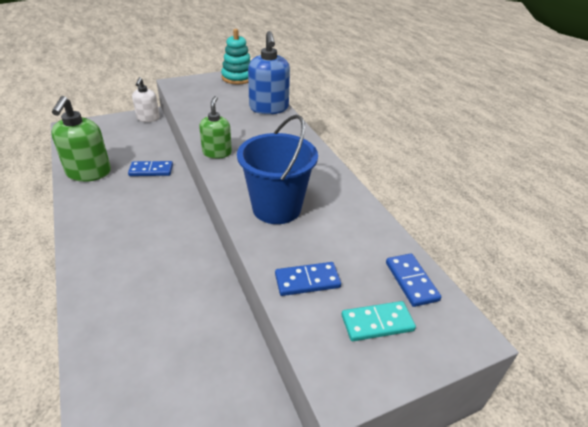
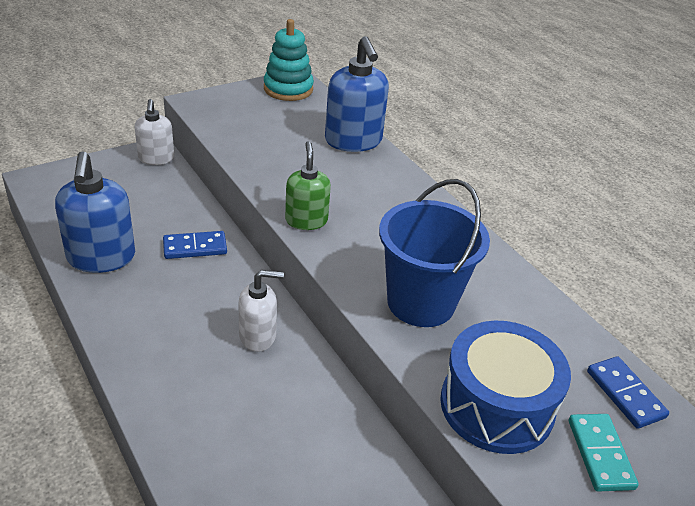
camera: 10 degrees left, 0 degrees up
green soap dispenser [51,96,111,182] -> blue soap dispenser [55,151,135,273]
blue domino [275,262,341,296] -> blue drum [440,321,571,454]
turquoise domino [342,301,416,341] -> turquoise domino turned 75 degrees counterclockwise [569,414,639,492]
none -> white soap dispenser [238,270,284,352]

